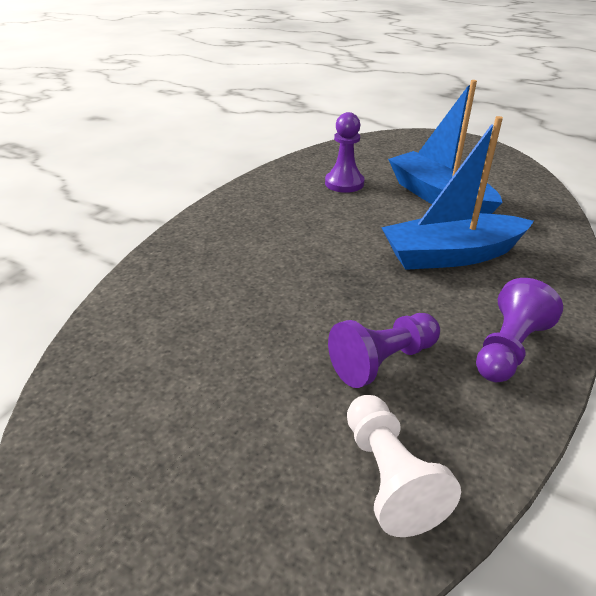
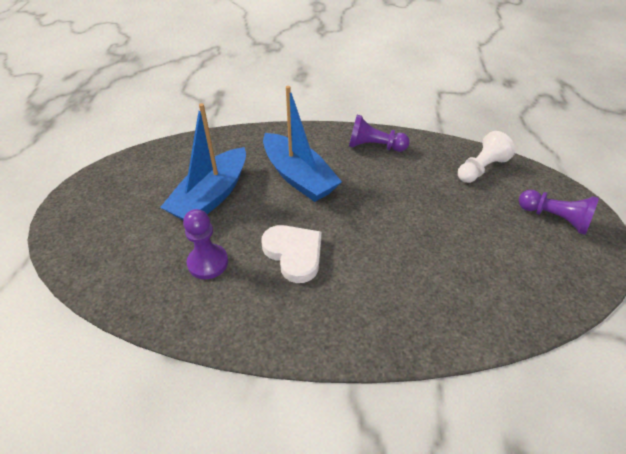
camera: 115 degrees left, 10 degrees up
purple pawn [328,313,440,388] -> purple pawn moved to [519,190,599,235]
none -> white heart [261,225,321,283]

